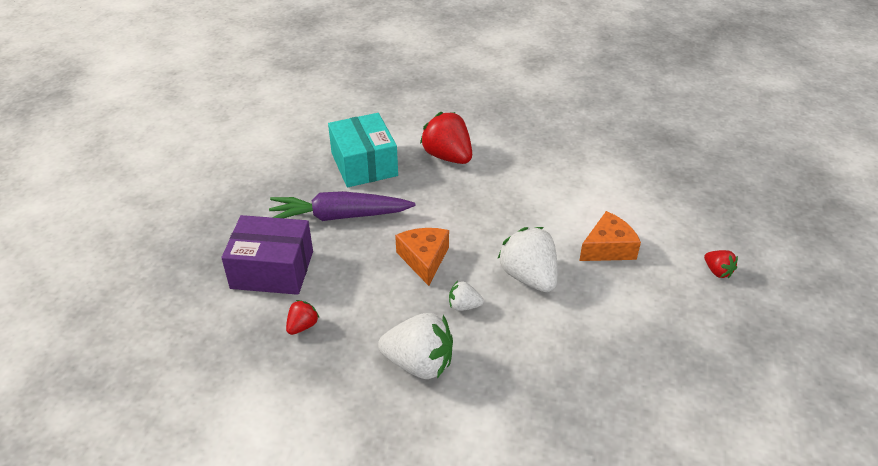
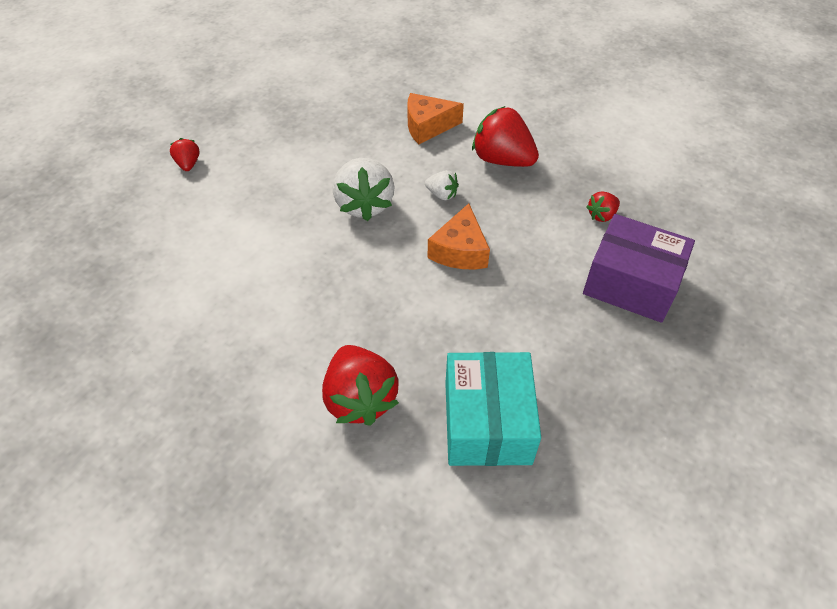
camera: 160 degrees left, 10 degrees up
purple carrot [269,191,415,221] -> none
white strawberry [378,313,453,379] -> red strawberry [472,106,539,167]
orange cheese [579,211,641,261] -> orange cheese moved to [407,93,464,144]

